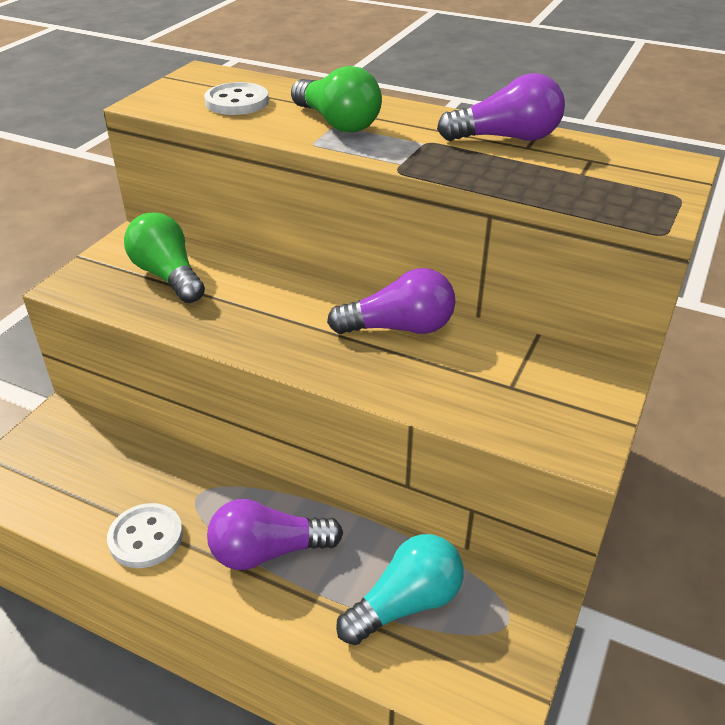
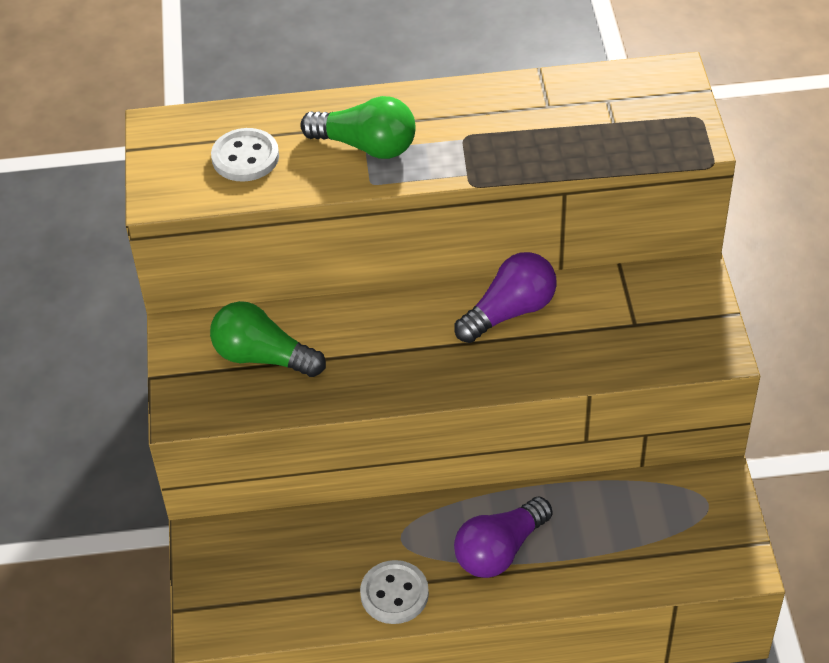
camera: 30 degrees left, 10 degrees up
turquoise light bulb [336,534,463,645] -> none
purple light bulb [437,73,565,141] -> none

